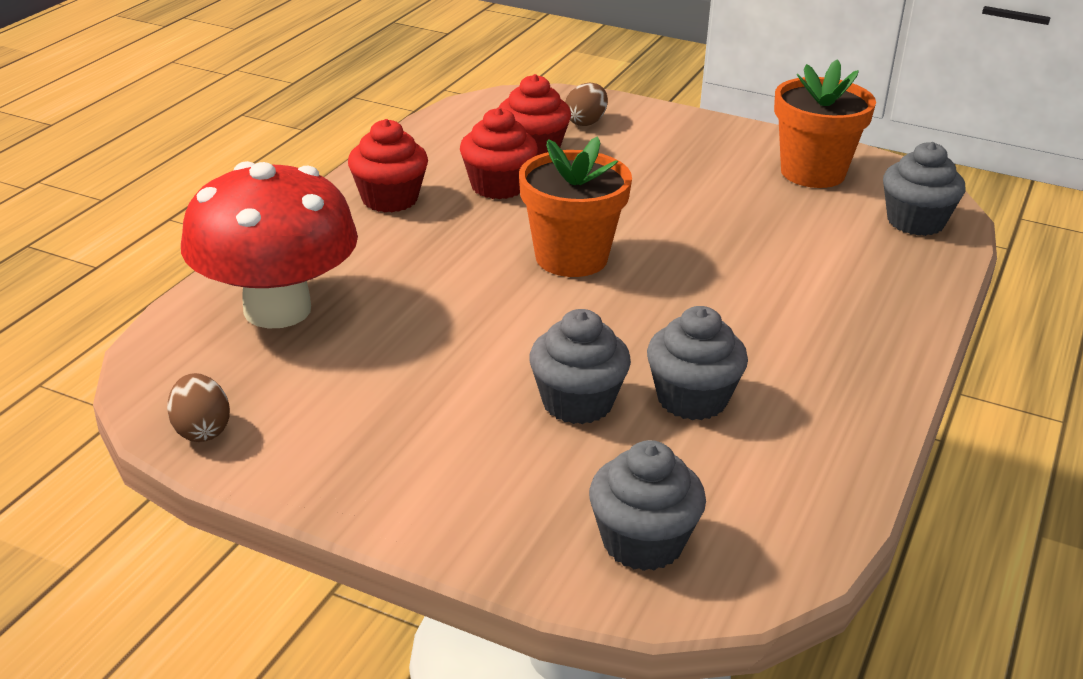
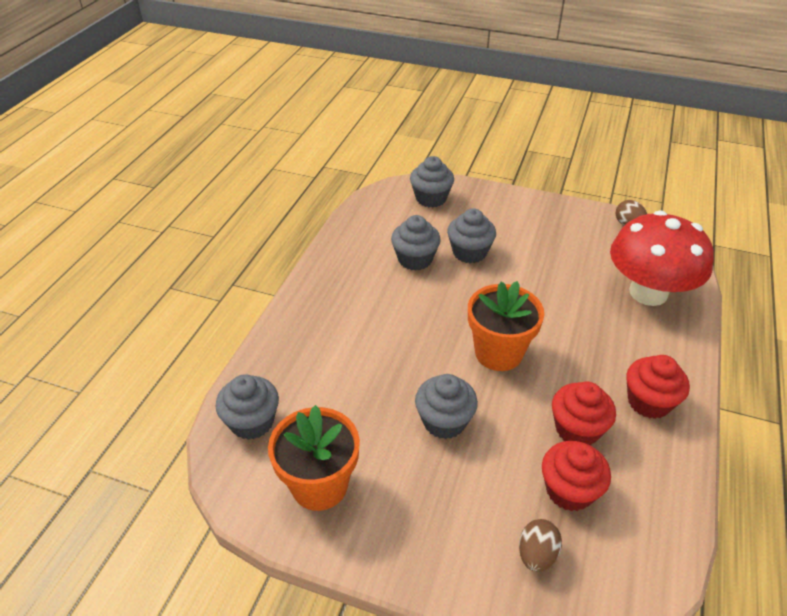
camera: 175 degrees right, 10 degrees up
none -> grey cupcake [415,374,478,439]

